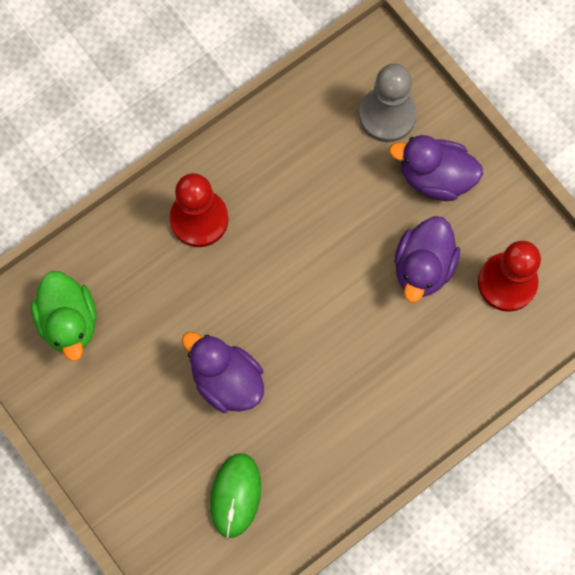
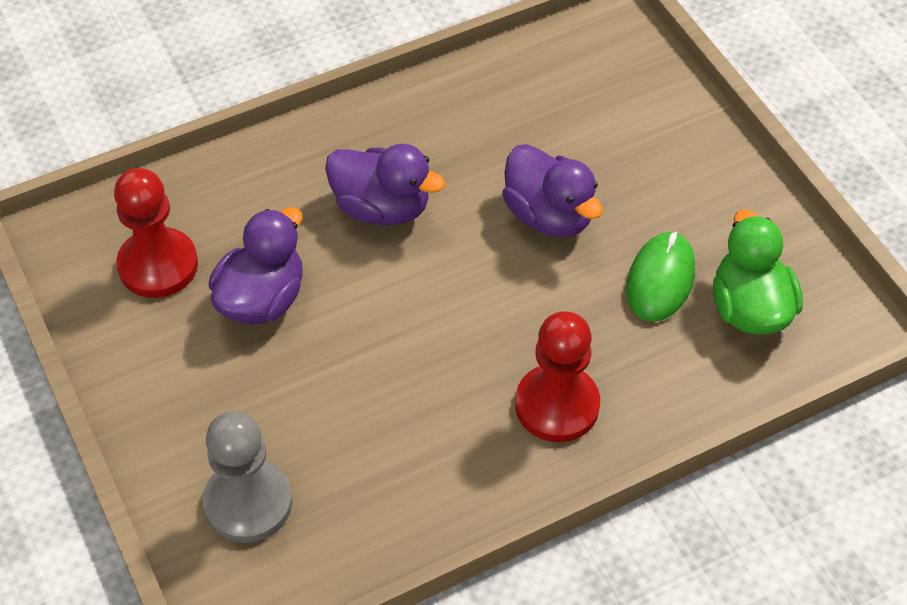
camera: 170 degrees left, 20 degrees down
green mouse [210,453,261,538] -> green mouse moved to [626,232,695,322]
purple duck [389,135,483,201] -> purple duck moved to [325,144,445,225]

